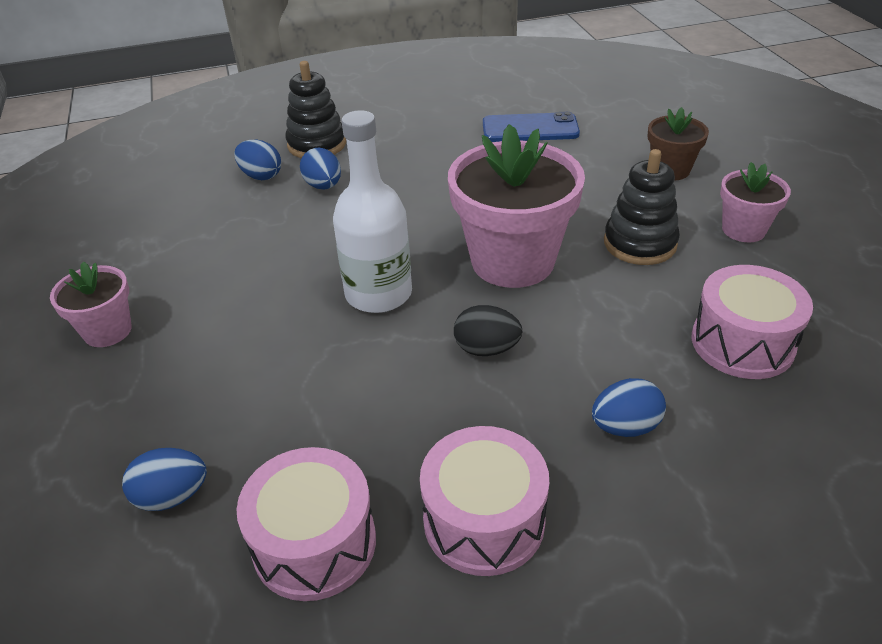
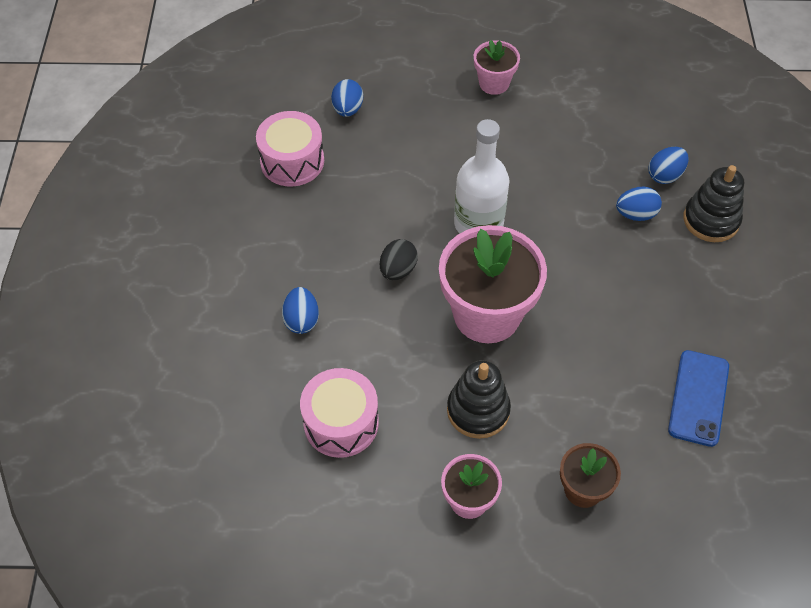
camera: 105 degrees right, 15 degrees up
pink drum [420,426,549,576] -> none

